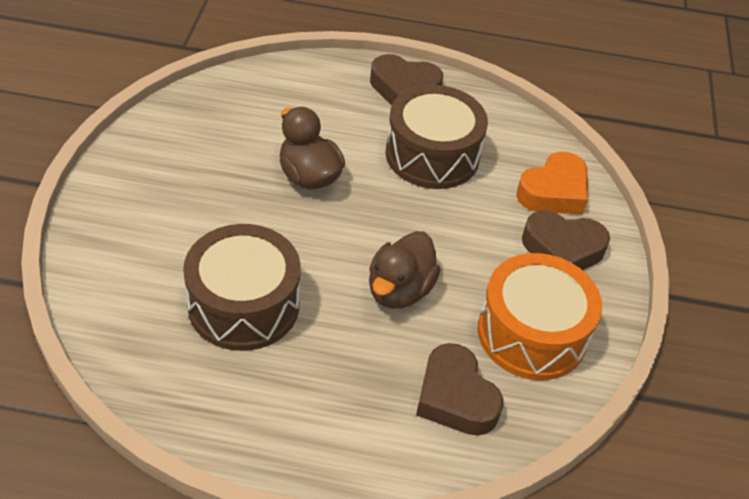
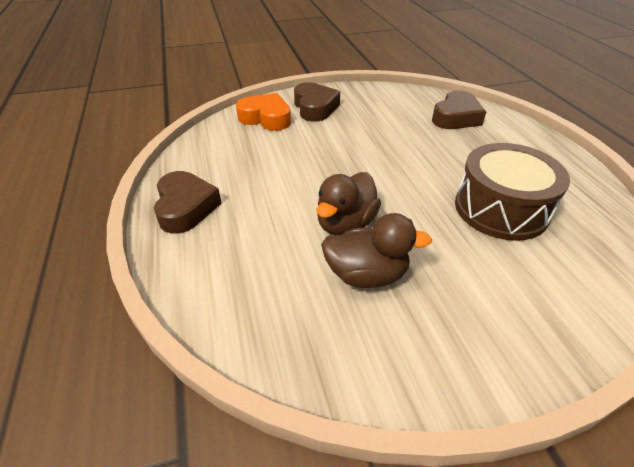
camera: 110 degrees left, 5 degrees down
brown duck [369,231,441,309] -> brown duck moved to [321,213,432,288]
brown drum [386,85,488,189] -> none
orange drum [478,253,602,380] -> none

